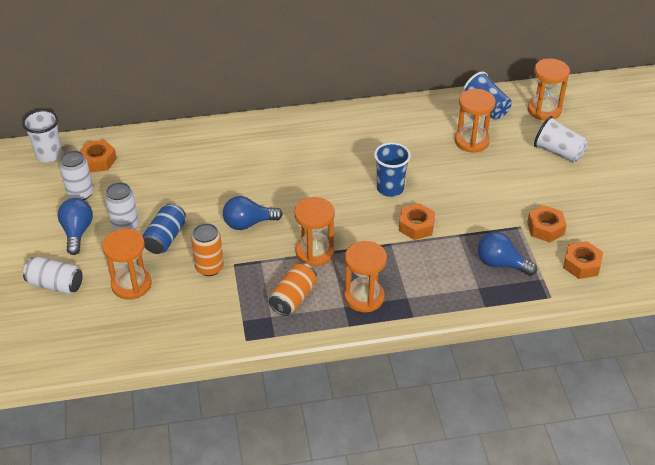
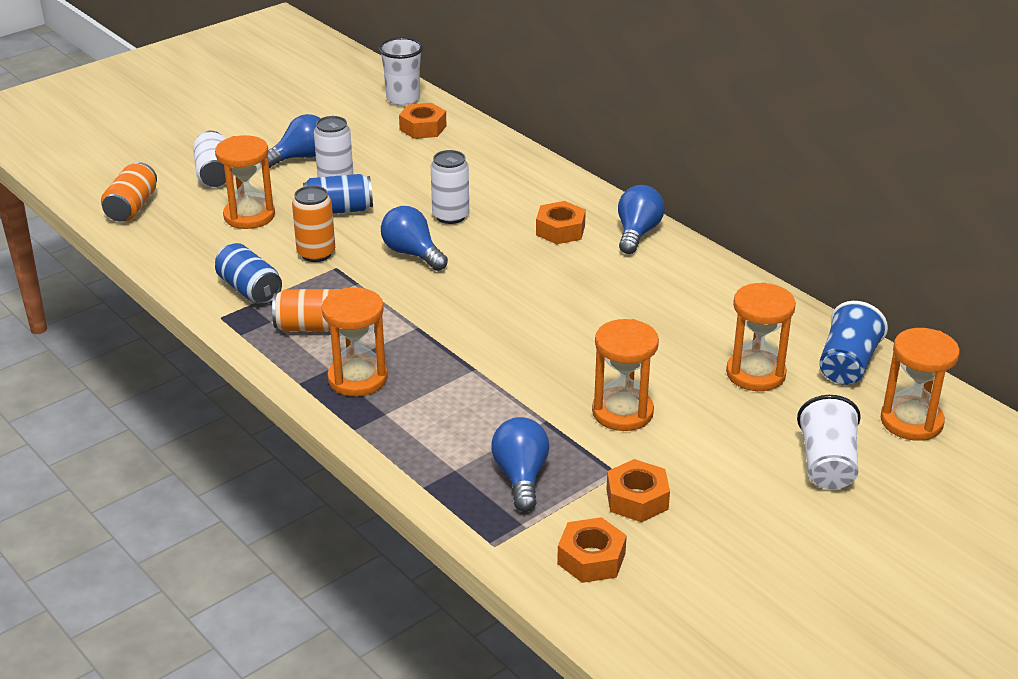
camera: 60 degrees right, 10 degrees down
white can [59,150,93,200] -> white can moved to [431,150,469,224]
orange hourglass [294,197,335,266] -> orange hourglass moved to [592,319,659,431]
blue cup [374,142,411,197] -> none
orange nut [399,203,435,240] -> orange nut moved to [536,201,586,244]
none -> orange can [101,162,157,222]
none -> blue can [215,243,282,304]
none -> blue light bulb [618,185,665,254]

